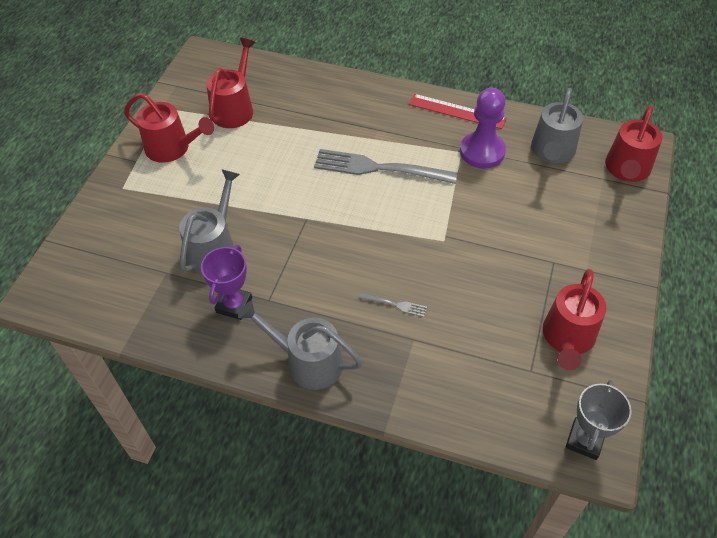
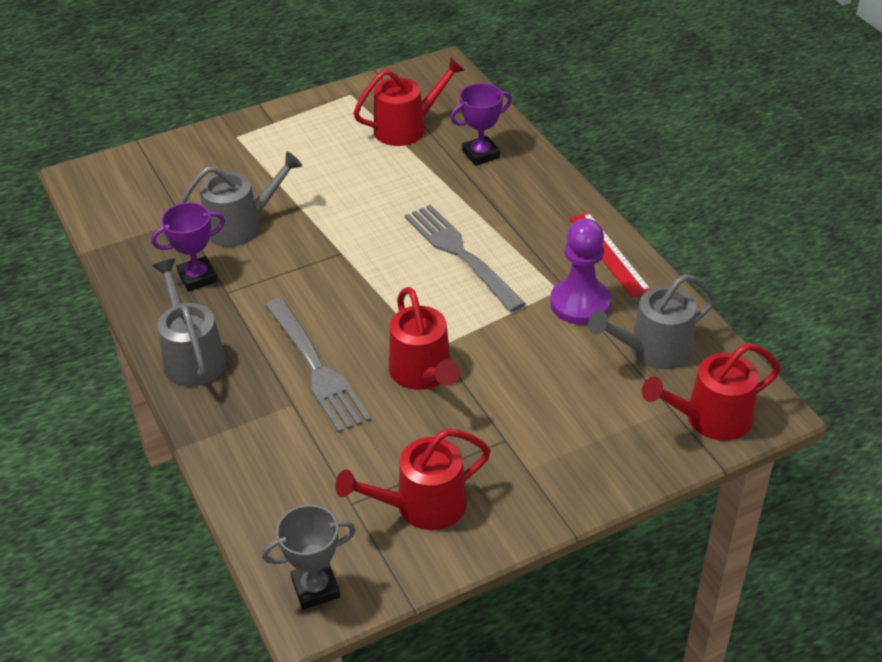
camera: 45 degrees right, 10 degrees down
red watering can [124,93,214,163] -> red watering can moved to [389,287,460,390]
grey fork [359,293,427,317] -> grey fork [265,298,371,433], size x2.37
none -> purple trophy [450,83,512,166]

